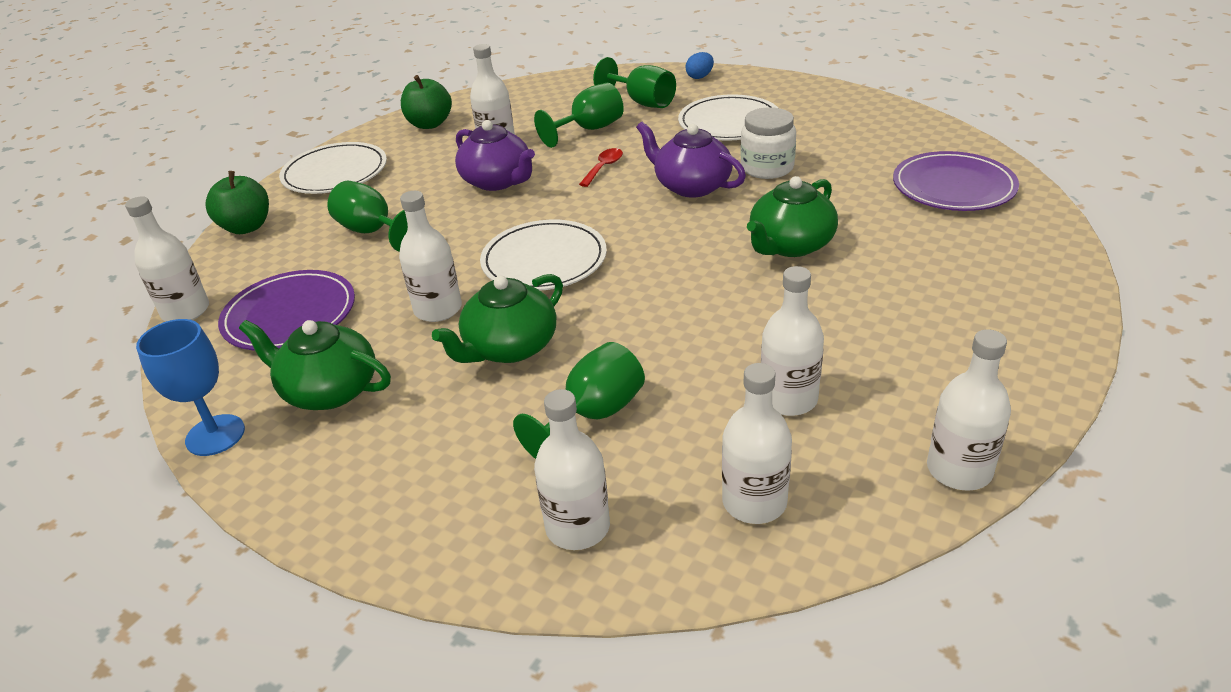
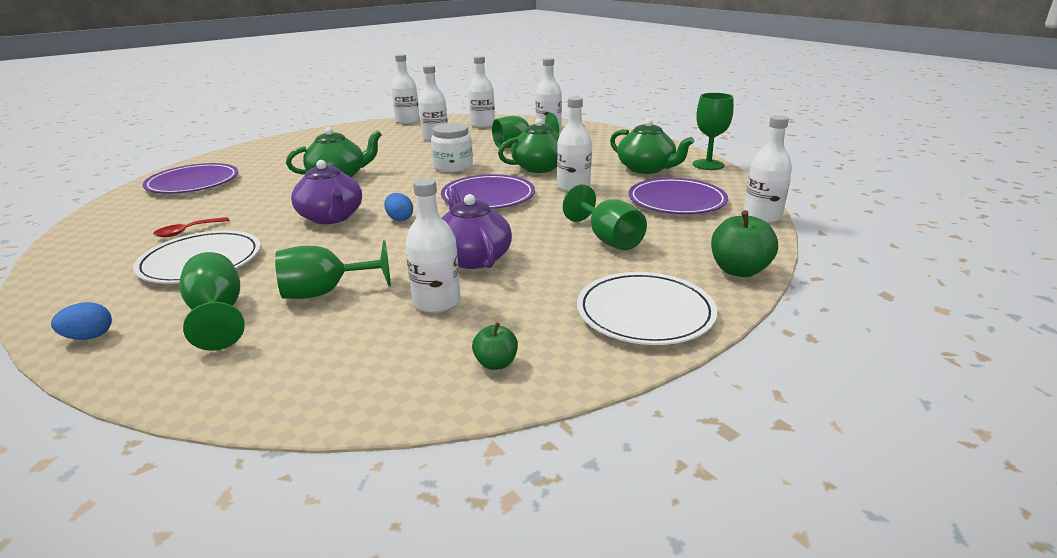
camera: 160 degrees left, 10 degrees down
blue goblet [136,319,245,456] -> green goblet [693,93,734,170]
green apple [401,75,452,129] -> green apple [472,323,518,370], size x0.57
white plate [480,220,607,291] -> purple plate [441,174,535,209]
red spoon [579,148,623,187] -> red spoon moved to [153,217,230,237]
white jar [740,107,796,179] -> white jar moved to [431,123,473,173]
none -> blue egg [384,193,413,221]

